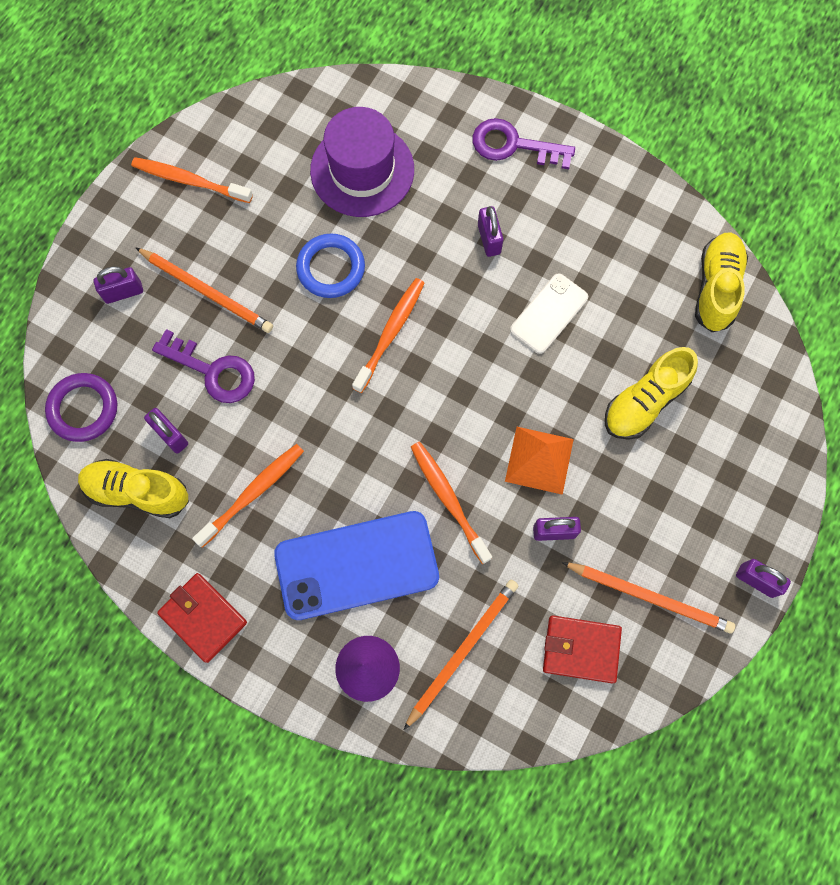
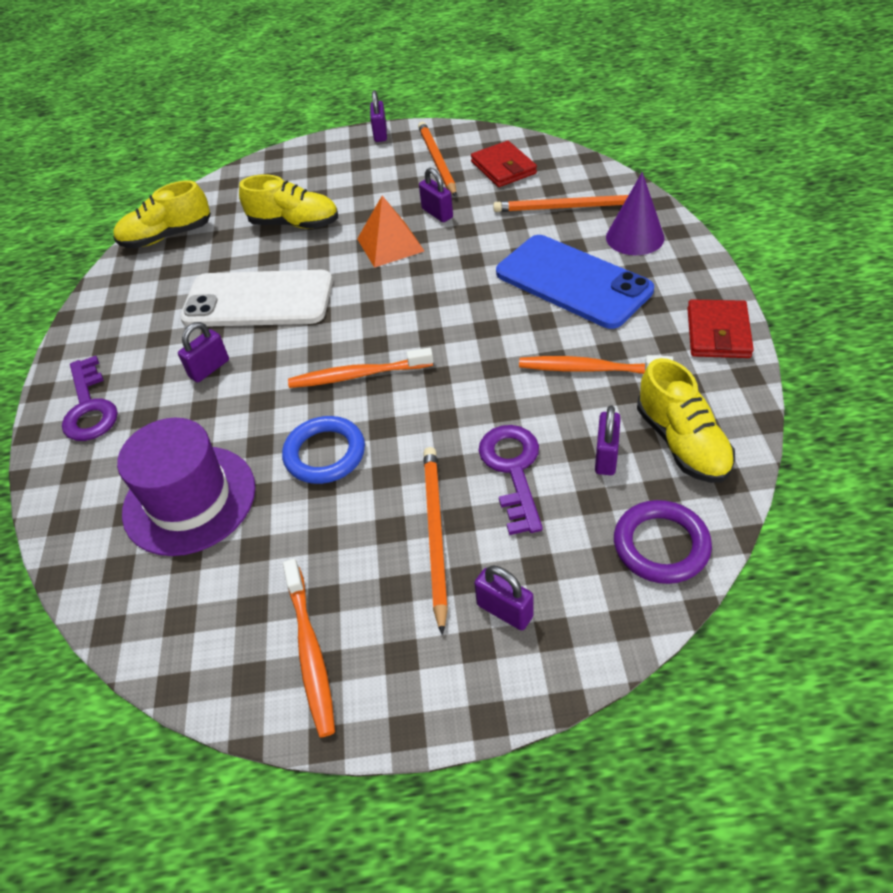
camera: 120 degrees left, 25 degrees down
orange toothbrush [411,442,492,564] -> none
white phone [510,273,588,354] -> white phone [180,270,333,327], size x1.77

